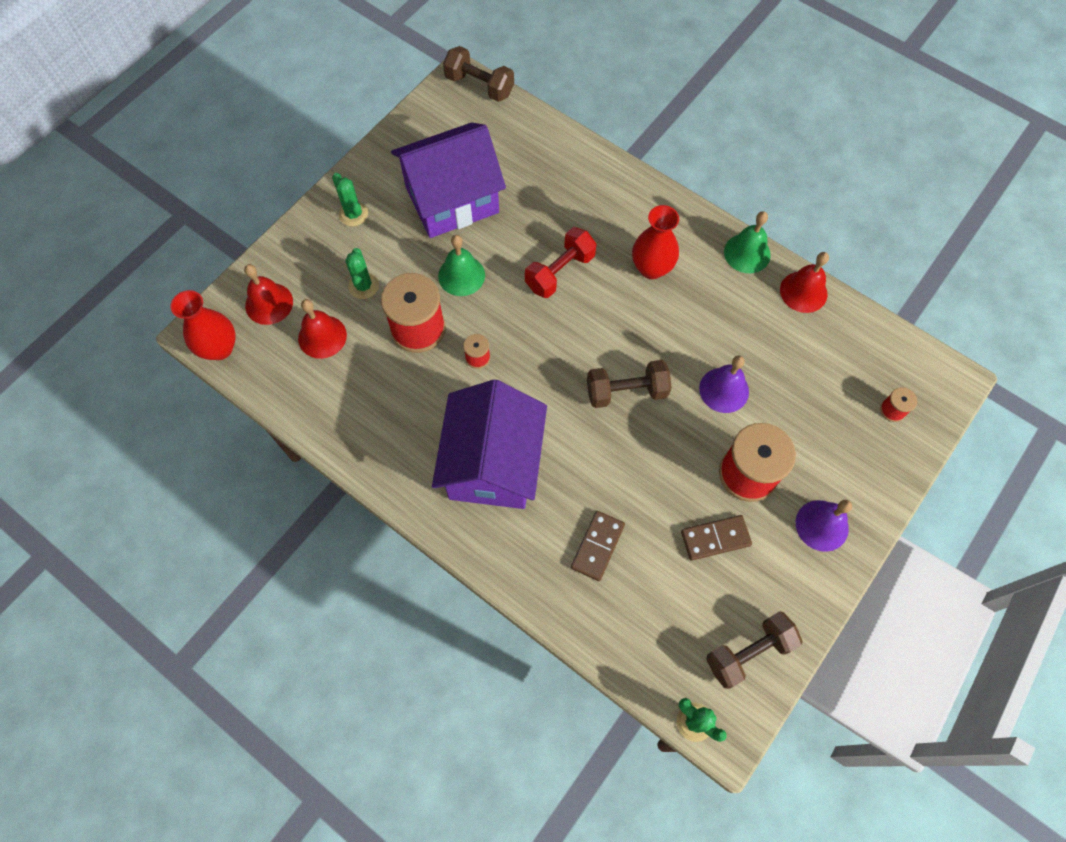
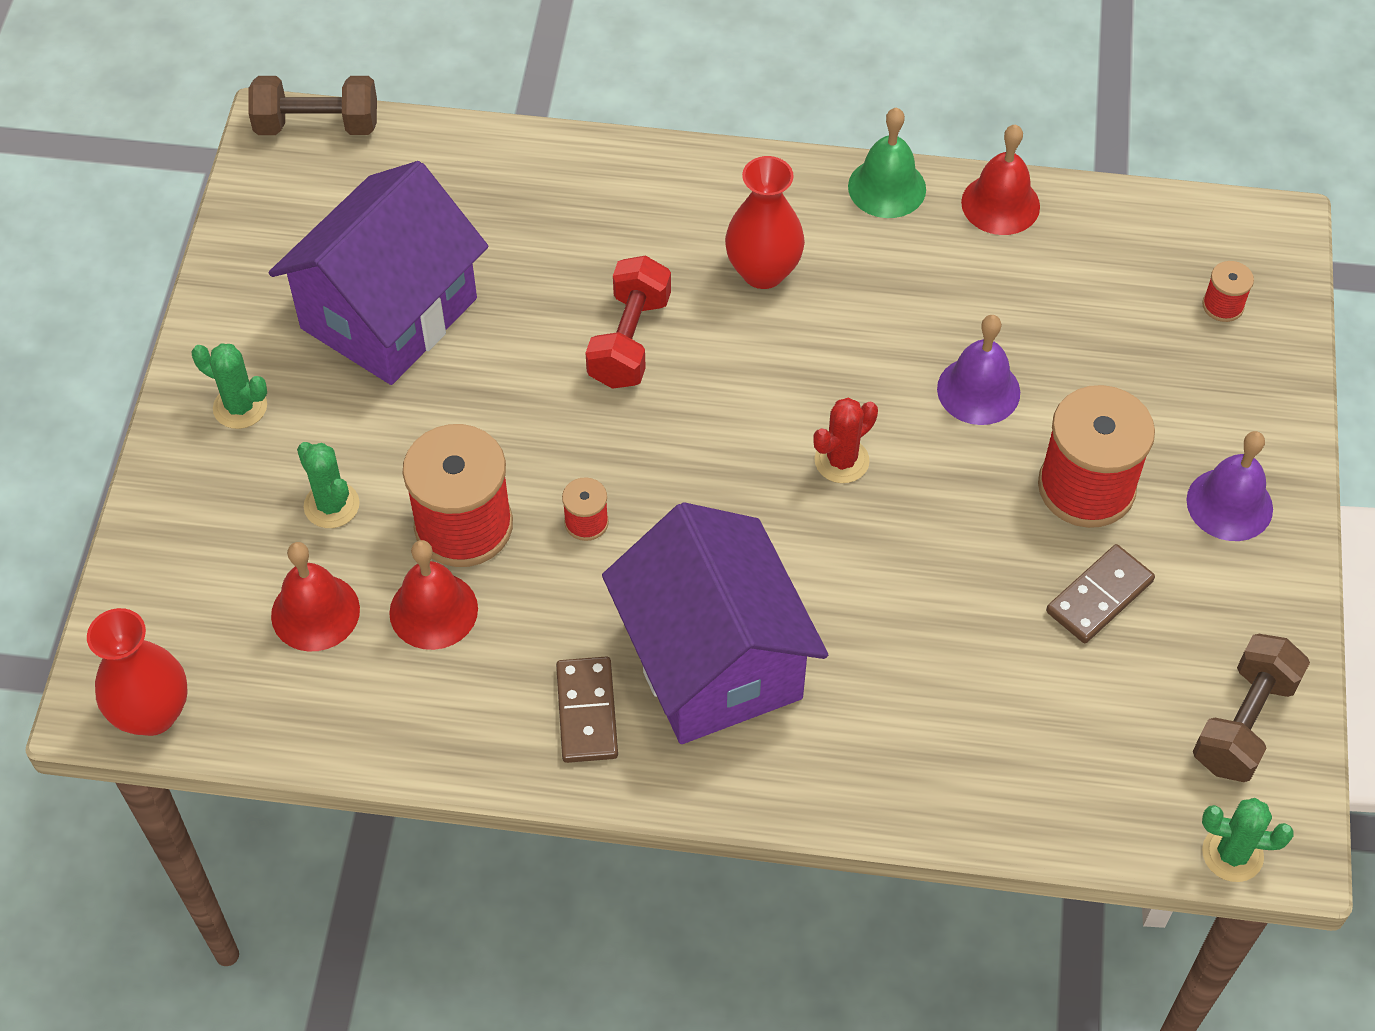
camera: 30 degrees left, 10 degrees down
red bell [244,264,293,325] -> red bell moved to [389,540,478,650]
green bell [438,235,485,296] -> none
brown domino [571,511,625,581] -> brown domino moved to [556,657,618,763]
brown dumbbell [587,360,672,408] -> red cactus [813,398,878,483]

